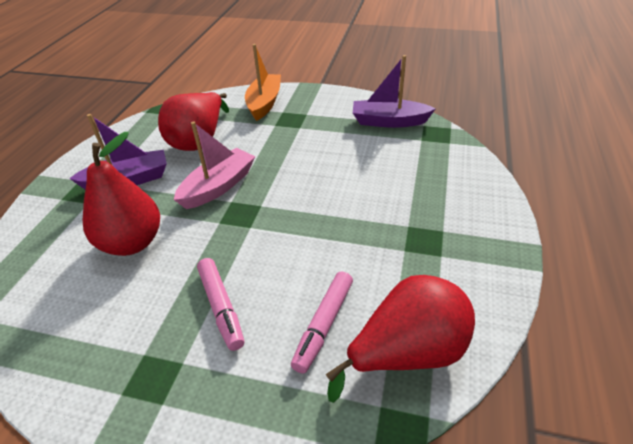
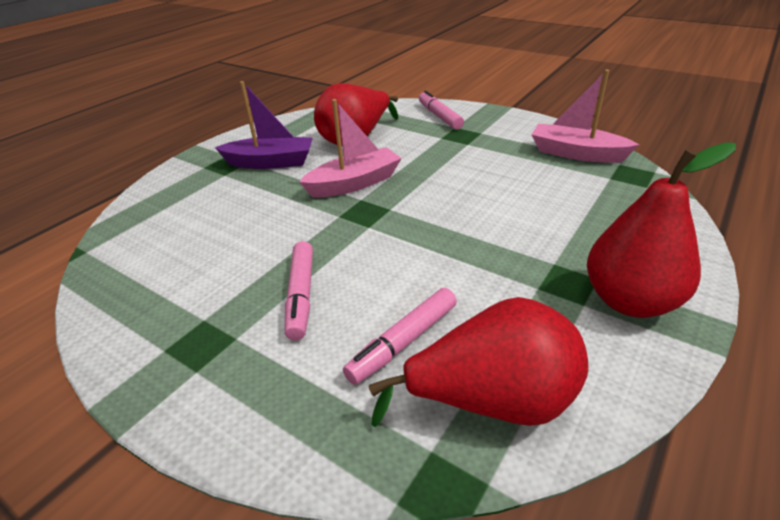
camera: 20 degrees right, 5 degrees down
red pear [83,132,160,256] -> red pear moved to [587,142,736,318]
orange boat [245,44,281,121] -> pink marker [419,91,464,130]
purple boat [353,55,436,128] -> pink boat [531,70,639,163]

